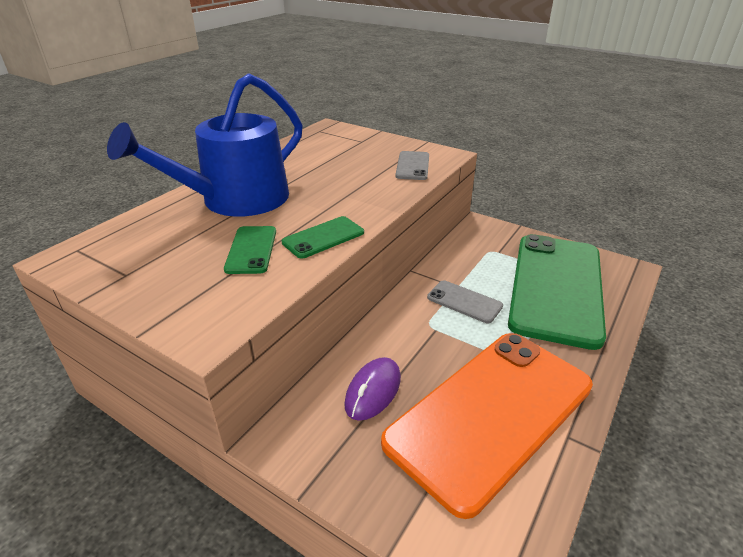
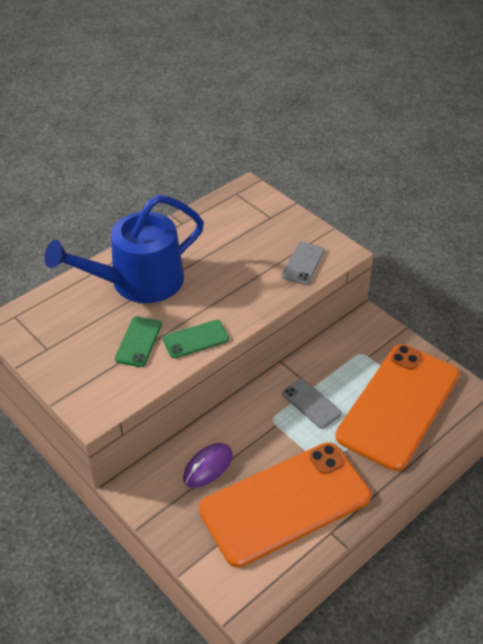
camera: 15 degrees right, 10 degrees up
green phone [508,234,606,350] -> orange phone [335,344,459,471]

